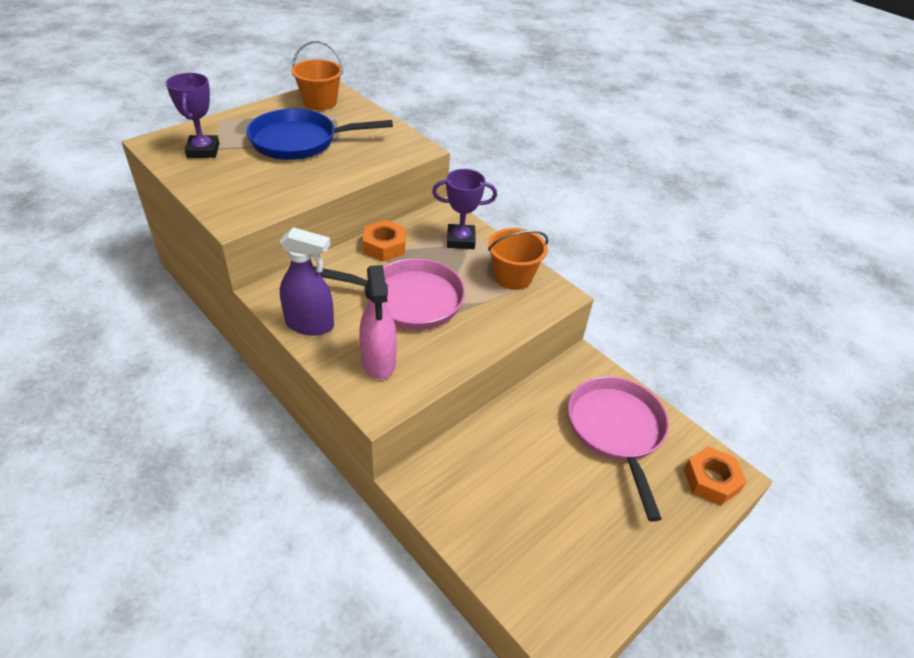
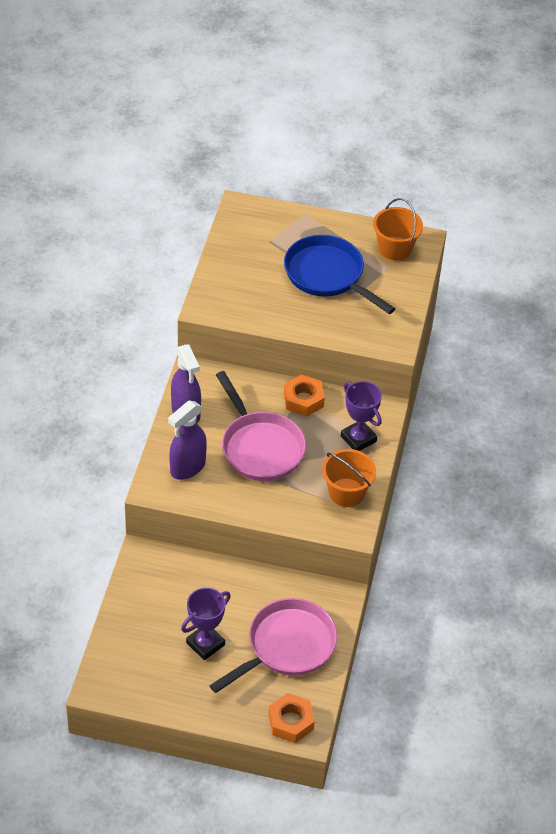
camera: 55 degrees right, 5 degrees up
purple trophy [166,73,219,158] -> purple trophy moved to [181,588,231,660]
pink spray bottle [360,265,397,380] -> purple spray bottle [168,400,207,480]

